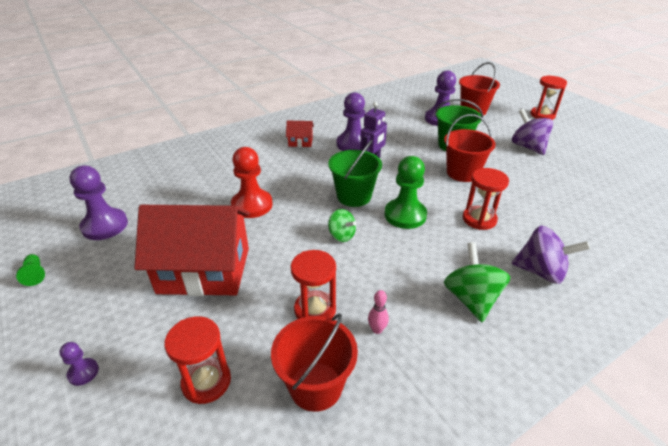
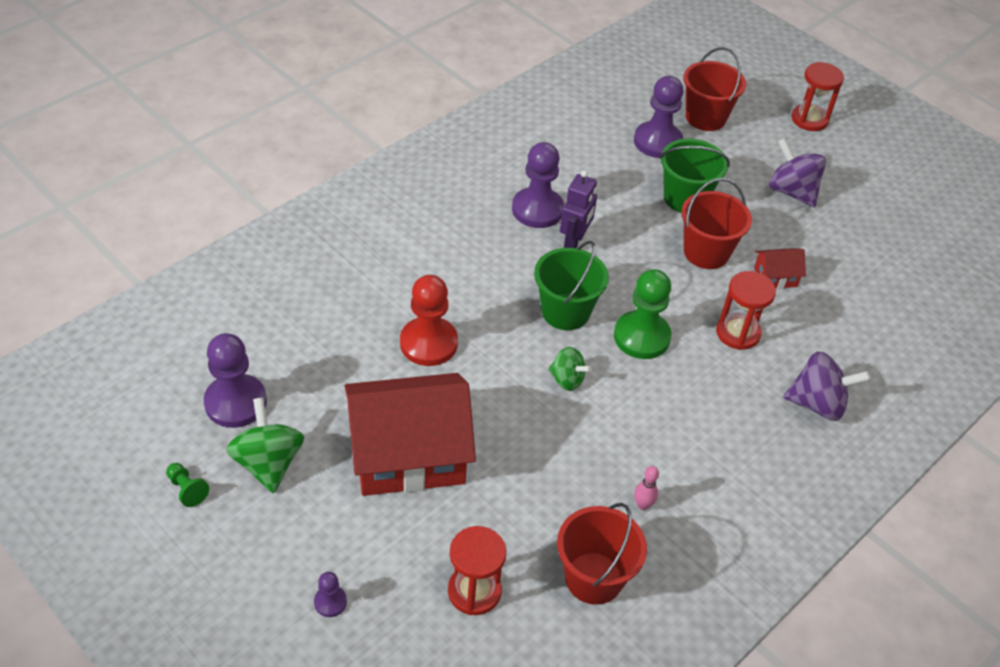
camera: 15 degrees left, 10 degrees up
red house [286,121,314,147] -> red house moved to [754,248,806,289]
red hourglass [291,250,336,319] -> none
green spinning top [444,242,510,322] -> green spinning top moved to [226,397,304,493]

